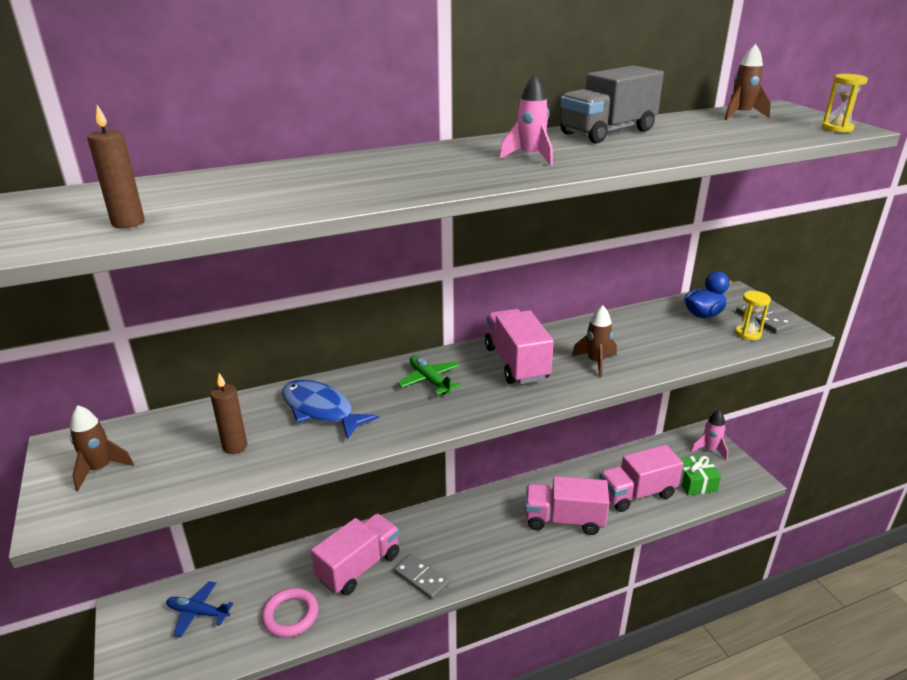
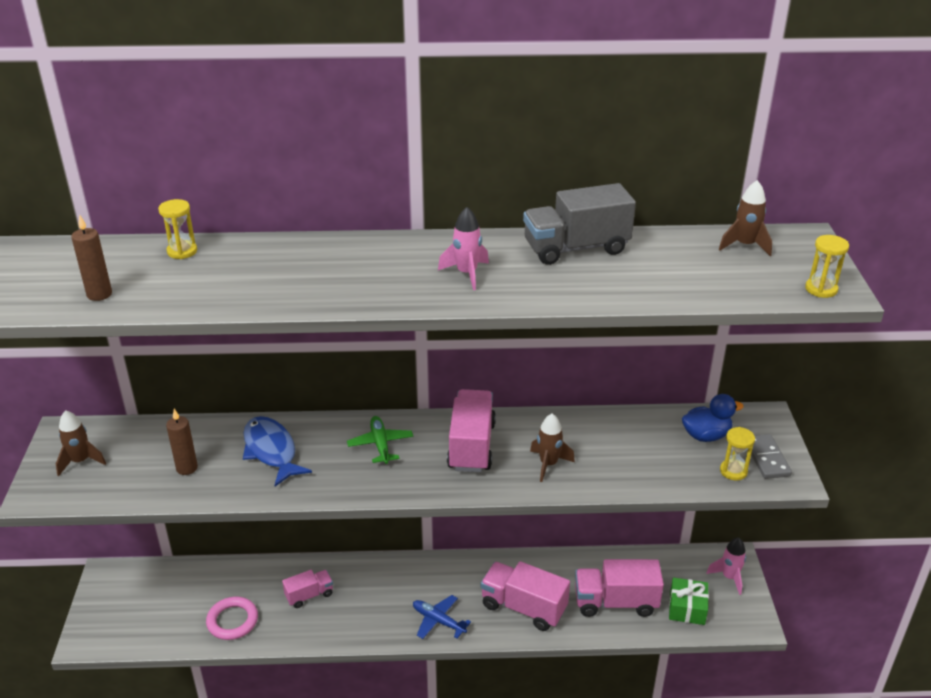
camera: 20 degrees right, 5 degrees up
blue plane [166,581,233,637] -> blue plane moved to [413,595,471,639]
pink truck [311,513,400,595] -> pink truck [282,570,333,608], size x0.57
grey domino [394,554,449,600] -> none
none -> yellow hourglass [158,199,197,259]

